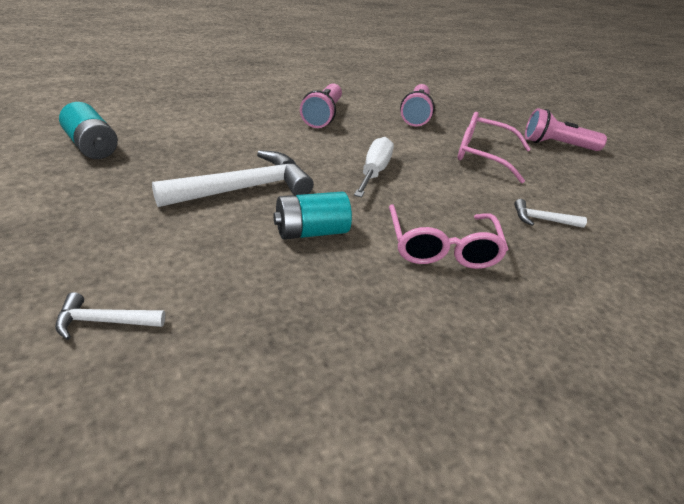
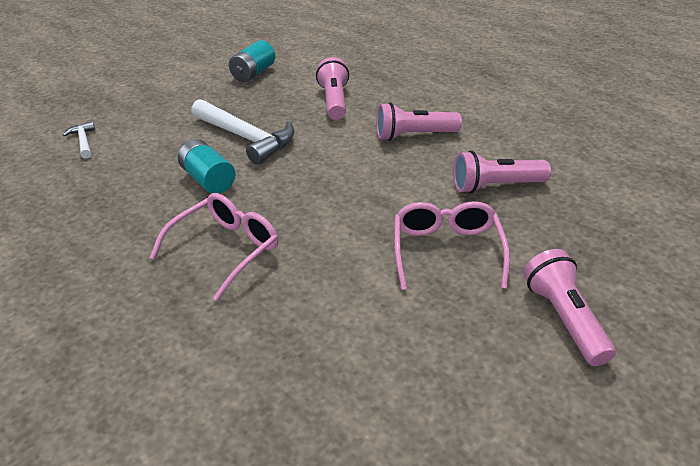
camera: 75 degrees right, 0 degrees up
white screwdriver [354,137,394,198] -> none
pink glasses [389,204,509,269] -> pink glasses turned 150 degrees clockwise [150,193,278,301]
white hammer [514,199,587,228] -> none
none -> pink flashlight [316,57,349,120]

